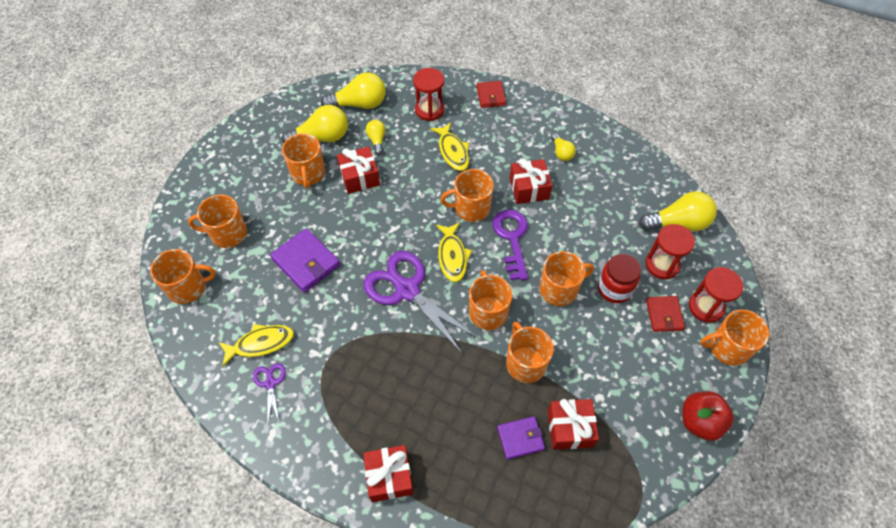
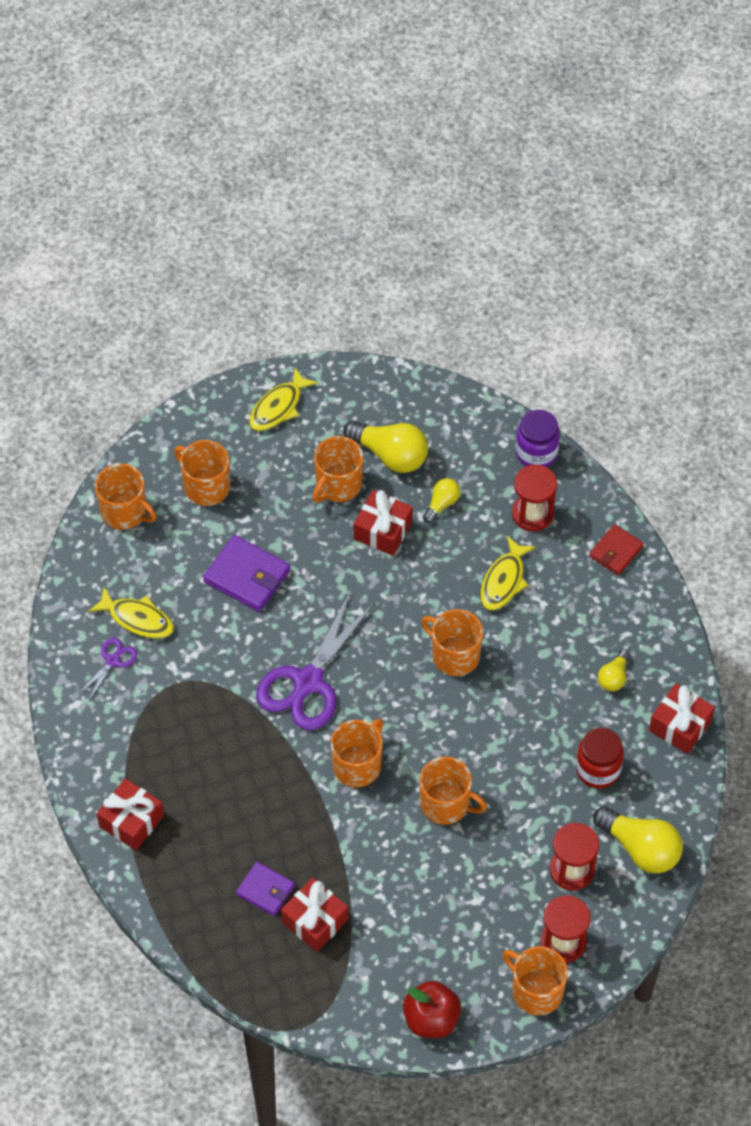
camera: 45 degrees right, 0 degrees up
purple wallet [270,228,340,292] -> purple wallet turned 60 degrees counterclockwise [203,535,291,612]
yellow light bulb [321,72,386,109] -> none
purple scissors [364,251,479,354] -> purple scissors turned 150 degrees counterclockwise [256,591,375,730]
yellow fish [436,223,472,282] -> yellow fish moved to [249,368,318,431]
purple key [492,210,528,280] -> none
orange mug [506,322,554,383] -> none
red gift [510,158,552,204] -> red gift moved to [649,683,715,754]
red jar [598,254,641,303] -> red jar moved to [576,728,624,789]
red wallet [646,296,685,332] -> none
none -> purple jar [516,410,560,467]

